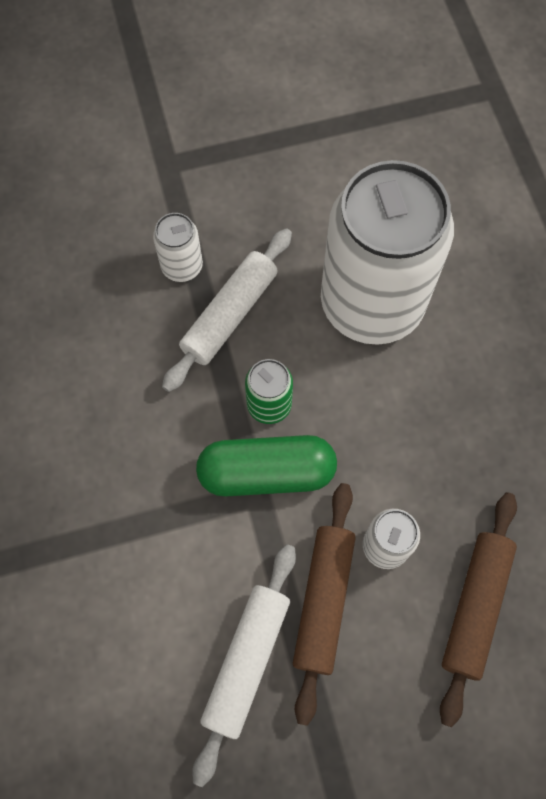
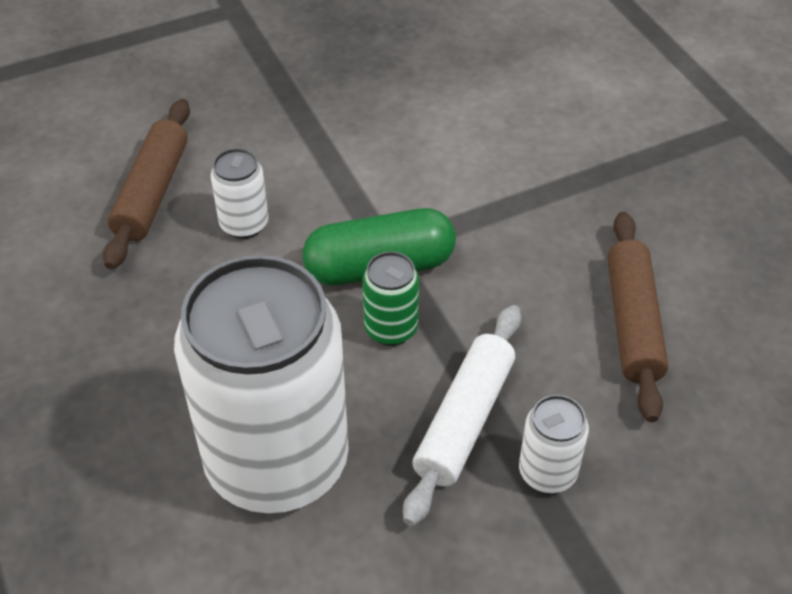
camera: 170 degrees right, 20 degrees down
white rolling pin [192,544,296,787] -> none
brown rolling pin [293,483,356,726] -> brown rolling pin moved to [607,212,668,422]

